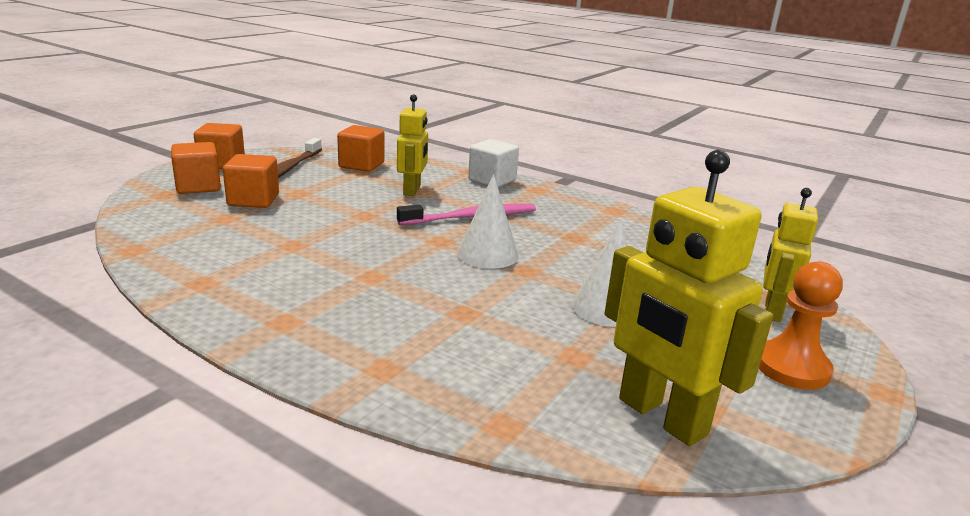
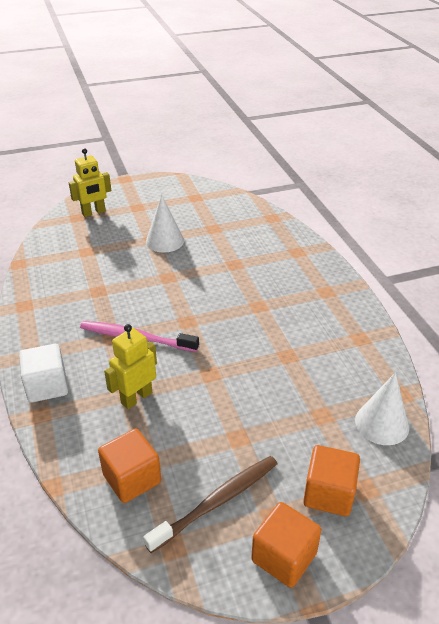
camera: 140 degrees left, 15 degrees up
orange cube [223,154,279,208] -> none
white cone [458,174,518,269] -> white cone moved to [355,372,409,445]
yellow robot [604,150,773,446] -> none
orange pawn [759,261,843,390] -> none

